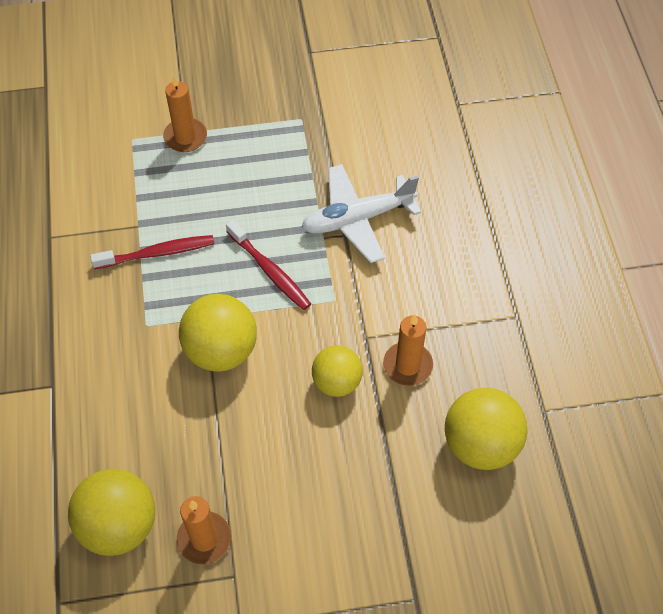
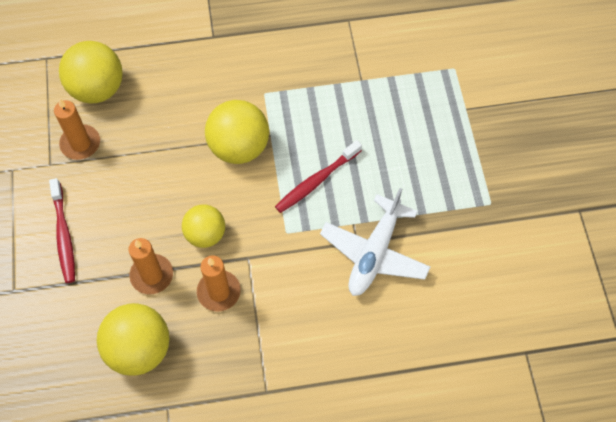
camera: 90 degrees right, 5 degrees up
red toothbrush [90,235,215,269] -> red toothbrush moved to [49,178,75,283]
orange candle [163,75,207,152] -> orange candle moved to [129,238,173,294]
white plane [302,164,421,263] -> white plane turned 135 degrees counterclockwise [320,188,430,296]

